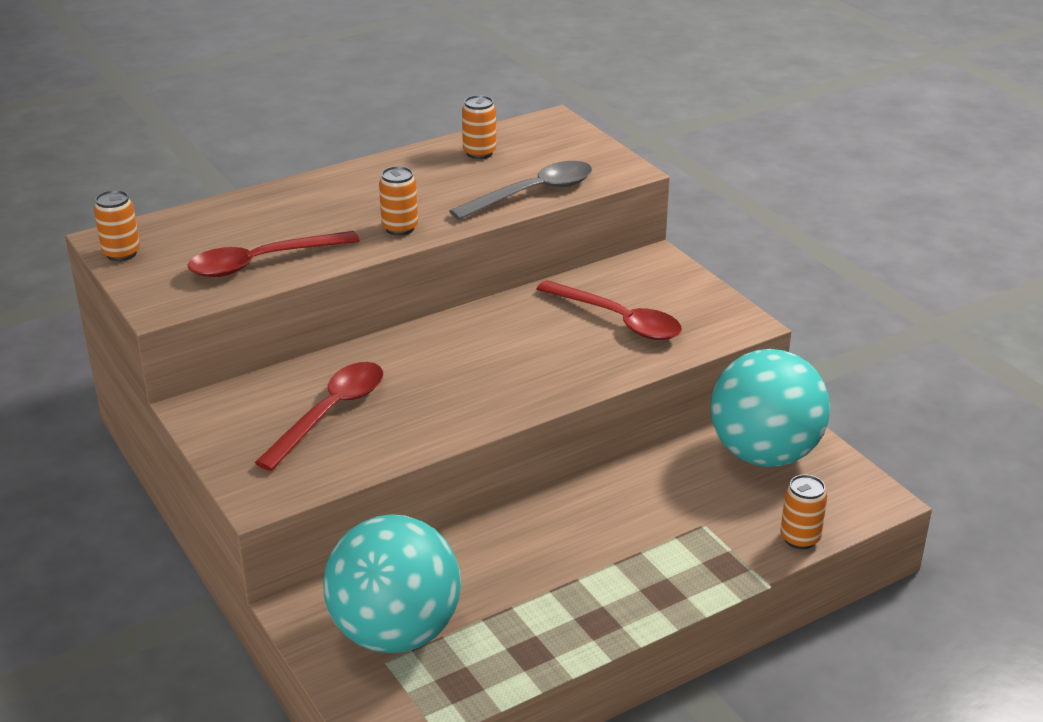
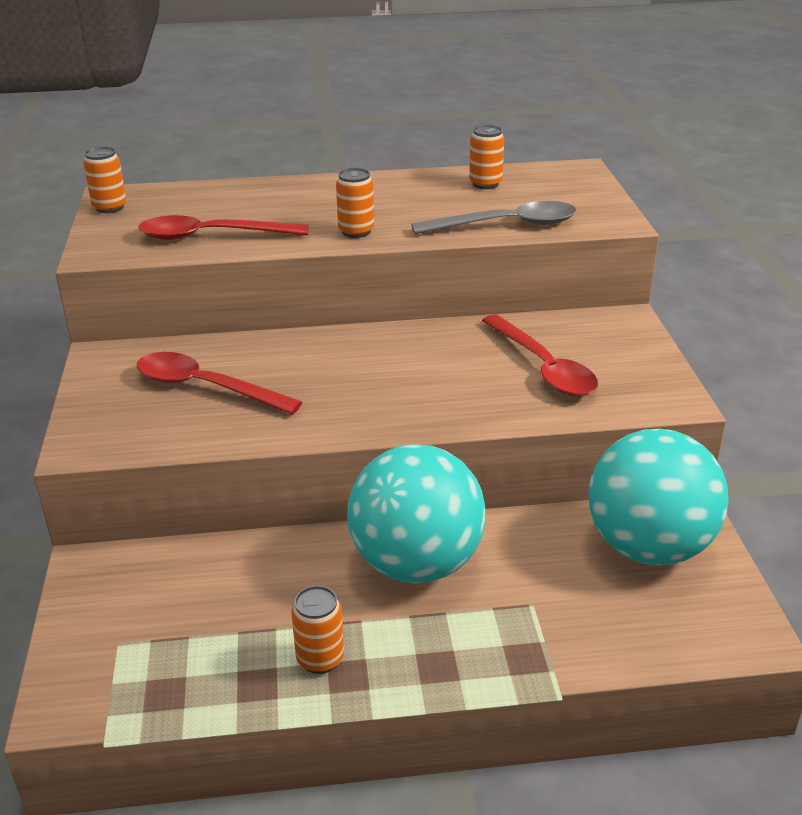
camera: 25 degrees right, 0 degrees up
red spoon [255,362,383,471] -> red spoon turned 120 degrees counterclockwise [137,352,303,415]
turquoise ball [323,514,461,653] -> turquoise ball moved to [347,444,485,583]
orange can [780,474,827,549] -> orange can moved to [291,586,344,674]

